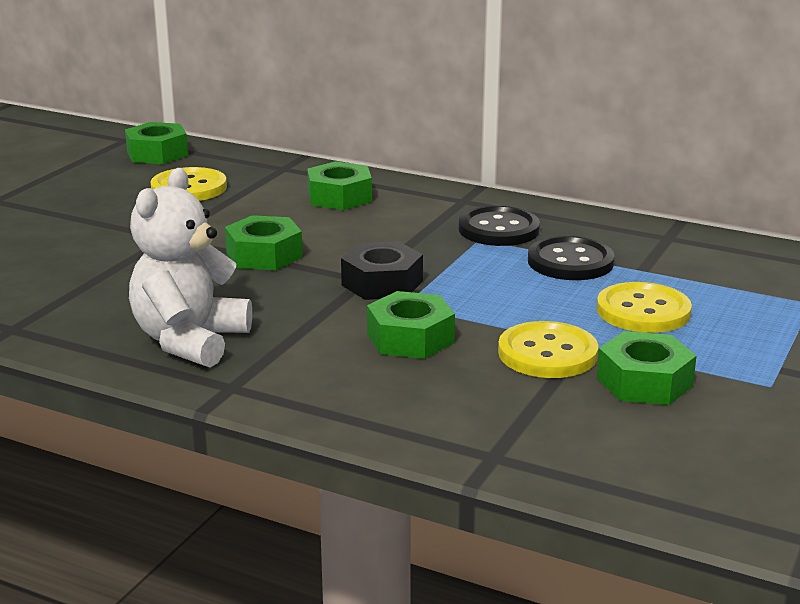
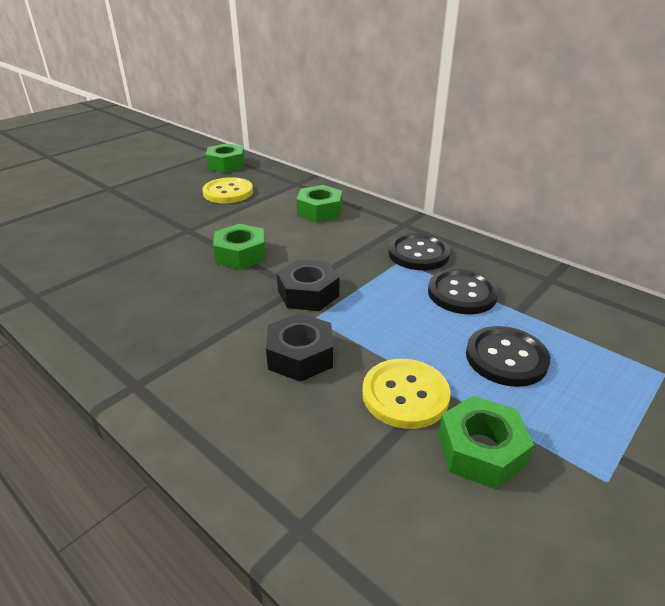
camera: 15 degrees right, 10 degrees up
white teddy bear [129,168,252,367] -> none
green nut [367,291,455,359] -> black nut [266,313,333,382]
yellow button [597,282,692,333] -> black button [466,326,550,387]

